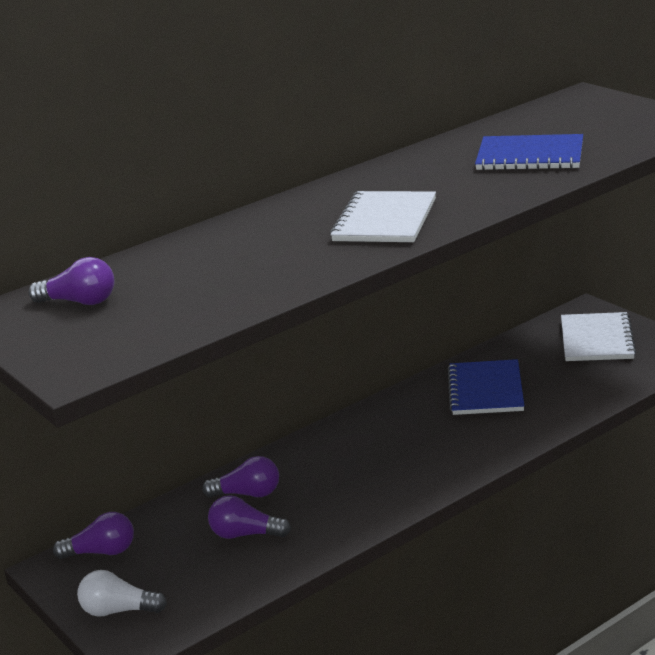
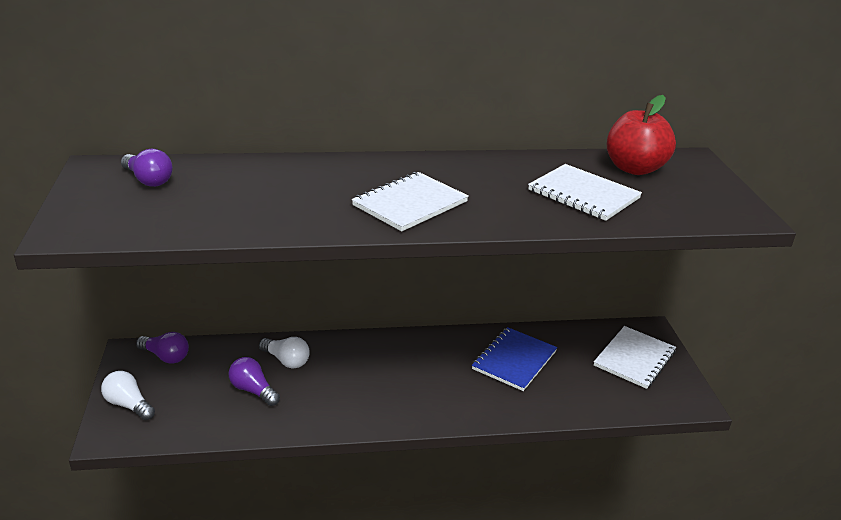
camera: 25 degrees right, 5 degrees up
purple light bulb [202,456,279,497] -> white light bulb [259,337,310,368]
blue notebook [475,134,583,171] -> white notebook [528,164,642,221]
none -> red apple [607,95,676,175]

